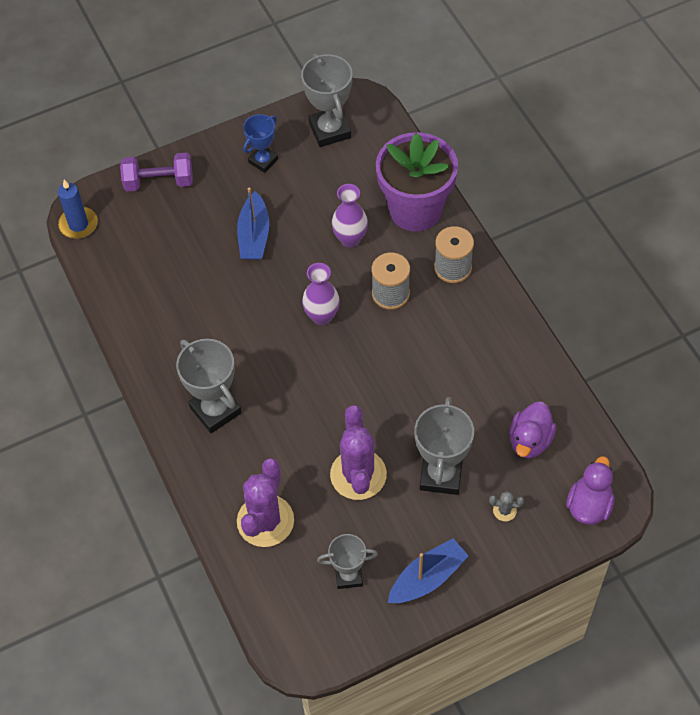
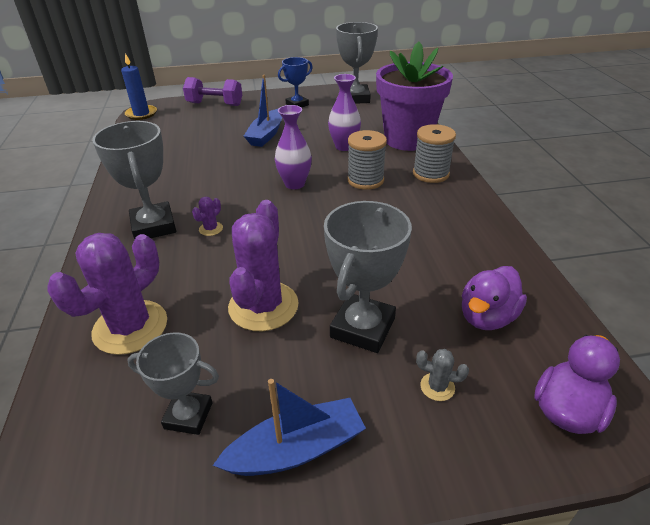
camera: 15 degrees right, 20 degrees down
none -> purple cactus [192,197,223,236]

